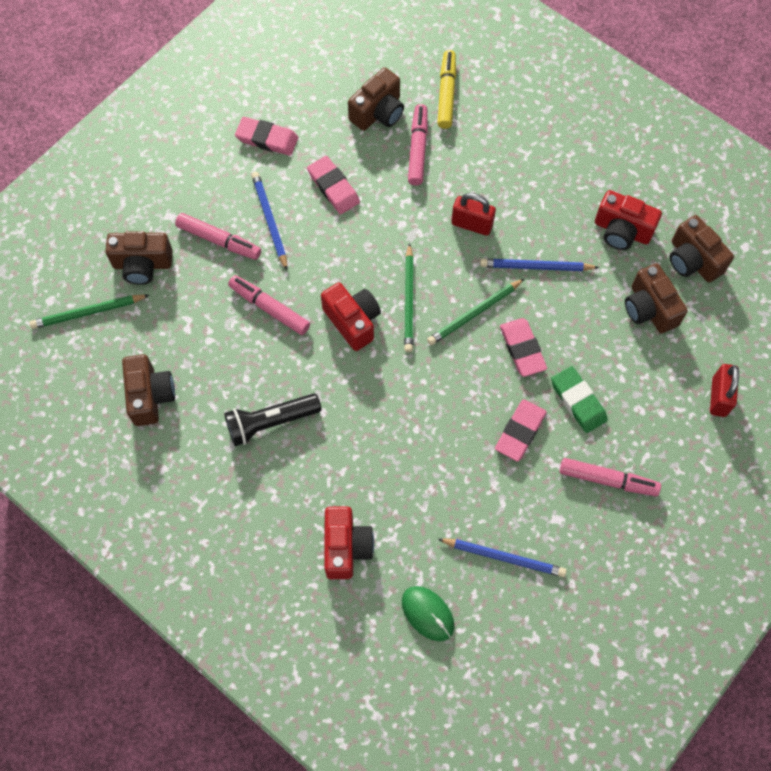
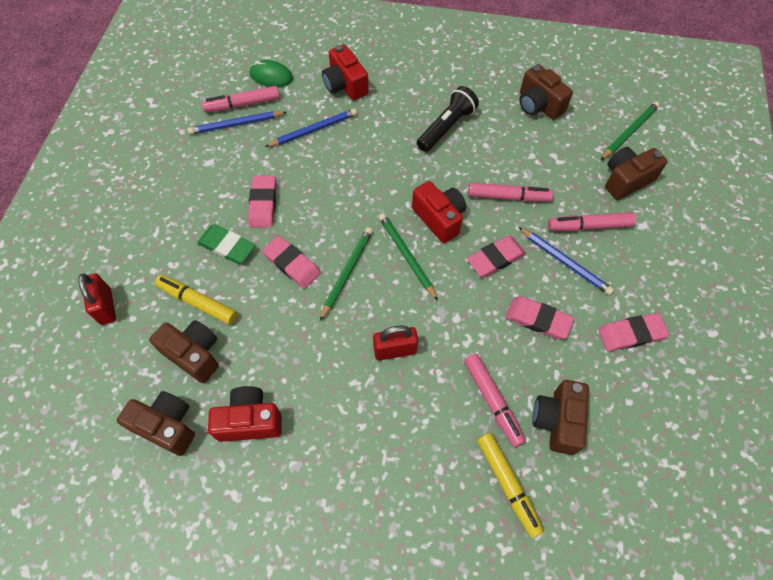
camera: 150 degrees right, 5 degrees down
red camera [321,283,381,351] -> red camera turned 150 degrees counterclockwise [412,181,466,243]
blue pencil [480,259,599,271] -> blue pencil moved to [265,108,357,147]
pink marker [560,458,661,496] -> pink marker moved to [202,86,280,113]
none -> yellow marker [155,275,237,325]
none -> pink eraser [467,235,526,277]

